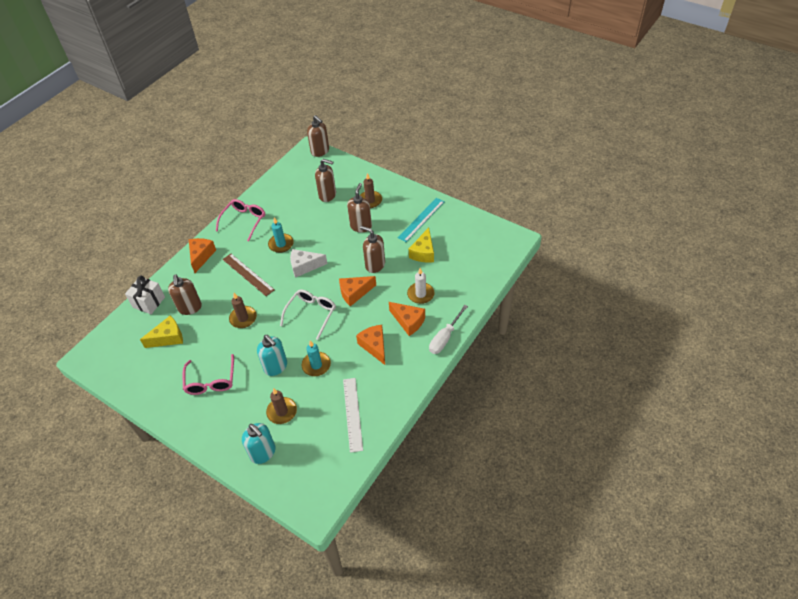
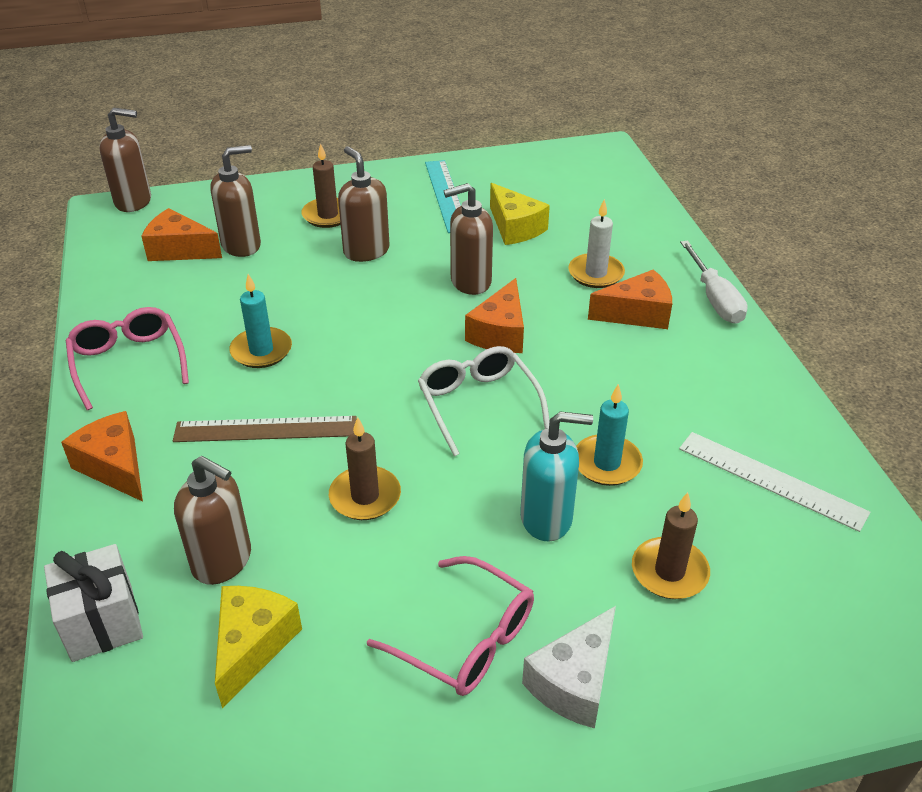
camera: 50 degrees left, 10 degrees down
turquoise soap dispenser [242,423,275,464] -> none
white cheese [290,249,327,278] -> white cheese moved to [522,606,616,729]
orange cheese [356,325,385,365] -> orange cheese moved to [141,208,222,261]

